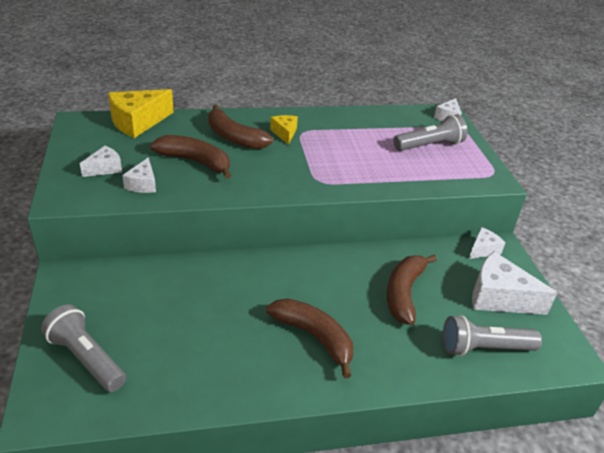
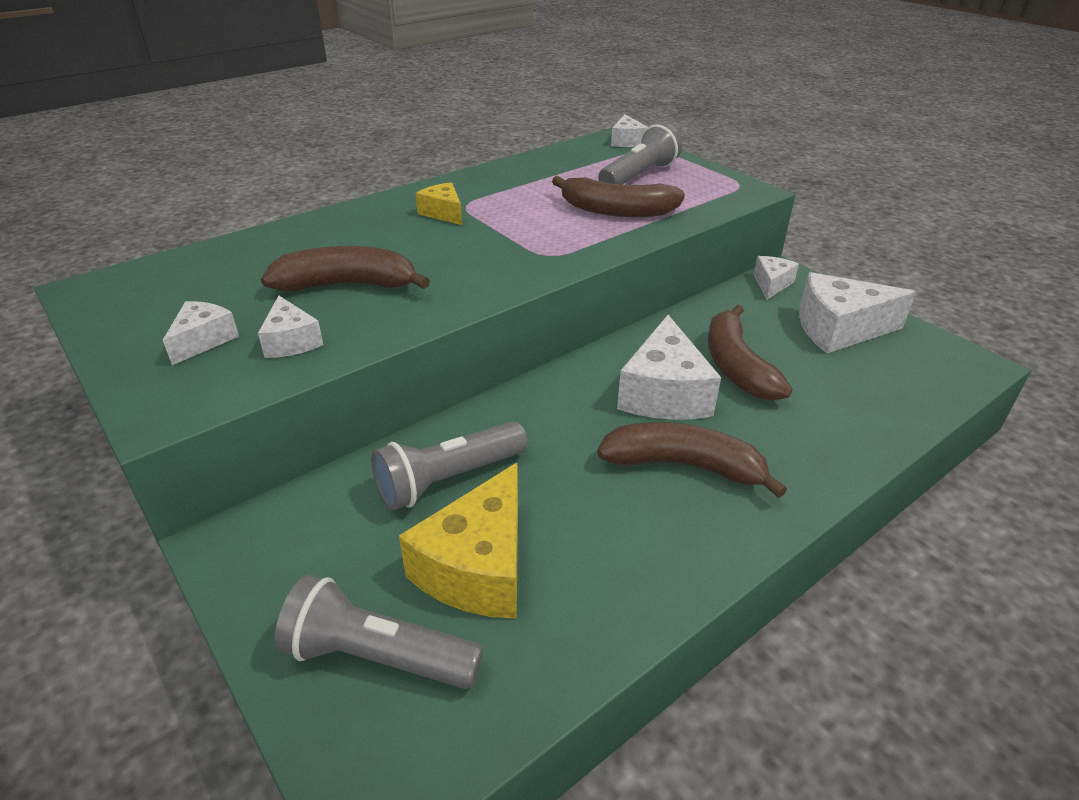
camera: 25 degrees left, 0 degrees up
yellow cheese [108,89,174,138] -> yellow cheese moved to [399,463,518,619]
brown banana [208,105,273,149] -> brown banana moved to [552,176,685,217]
grey flashlight [443,315,542,356] -> grey flashlight moved to [371,421,527,511]
none -> white cheese [617,315,721,420]

